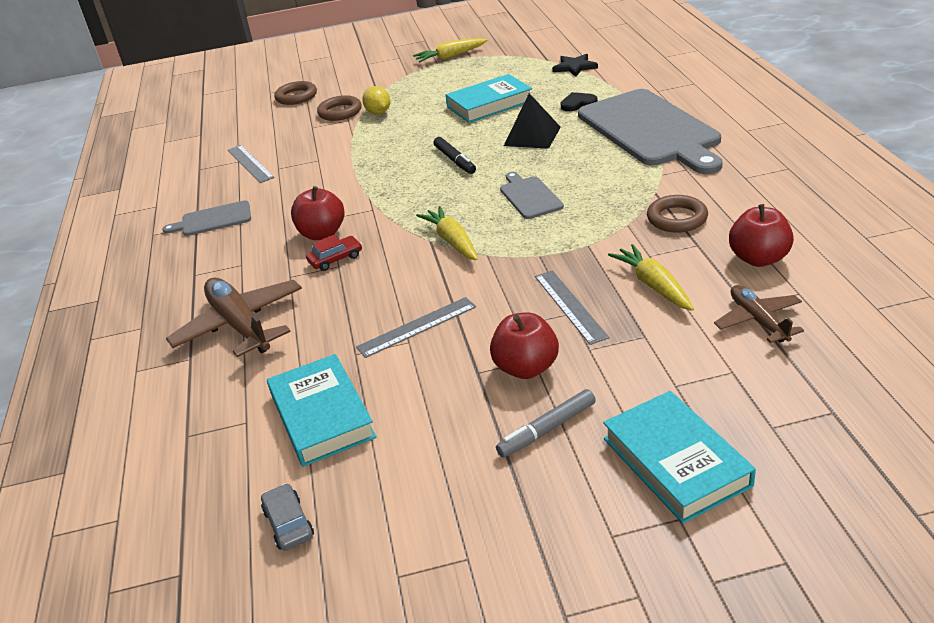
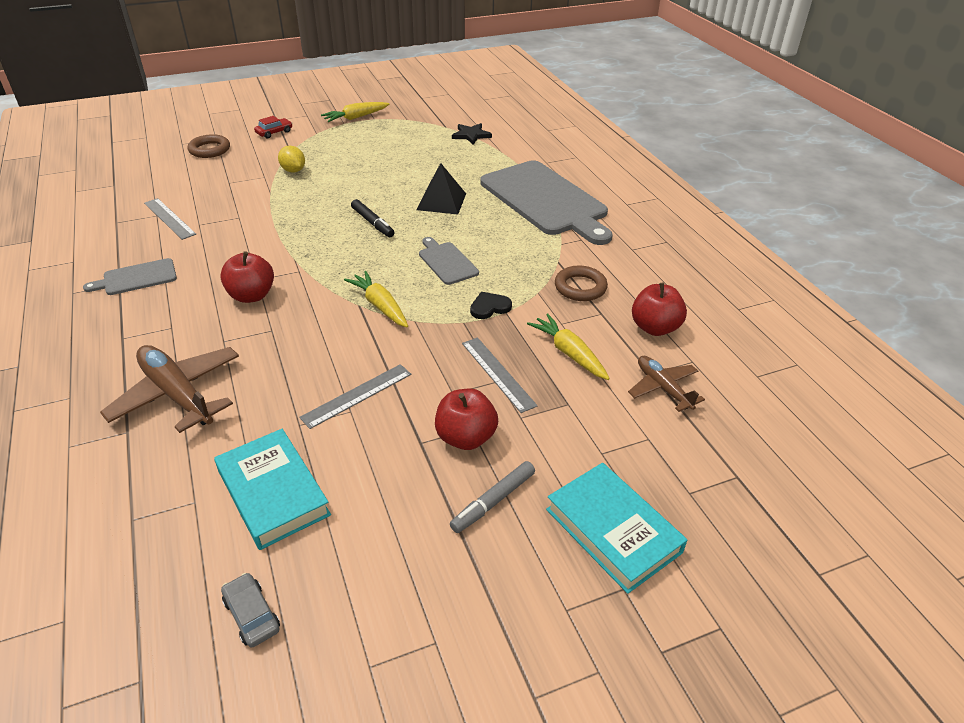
camera: 15 degrees left, 5 degrees up
red car [306,235,362,271] -> red car moved to [254,116,292,139]
brown ring [317,95,362,121] -> none
turquoise book [446,74,532,123] -> none
black heart [561,92,598,111] -> black heart moved to [470,292,512,319]

